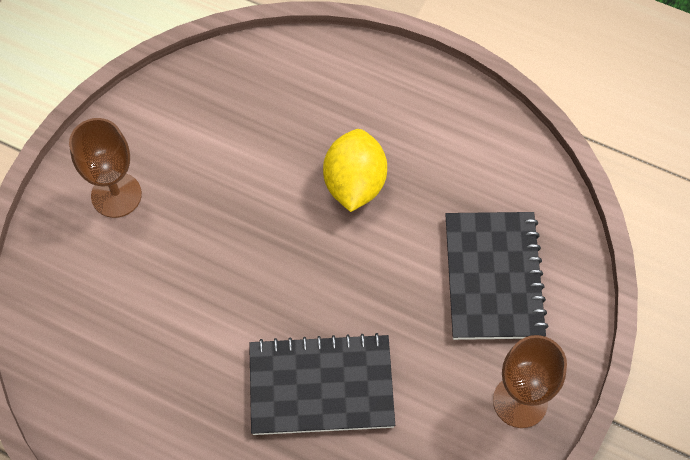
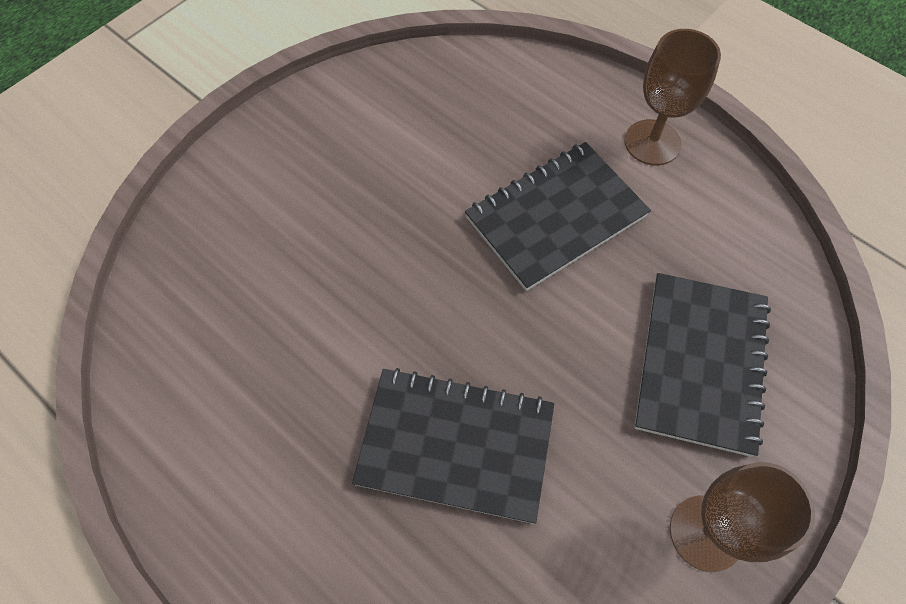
camera: 15 degrees right, 0 degrees up
brown goblet [69,118,142,218] -> brown goblet moved to [624,29,721,165]
yellow lemon [323,129,387,212] -> black notebook [465,142,651,291]

